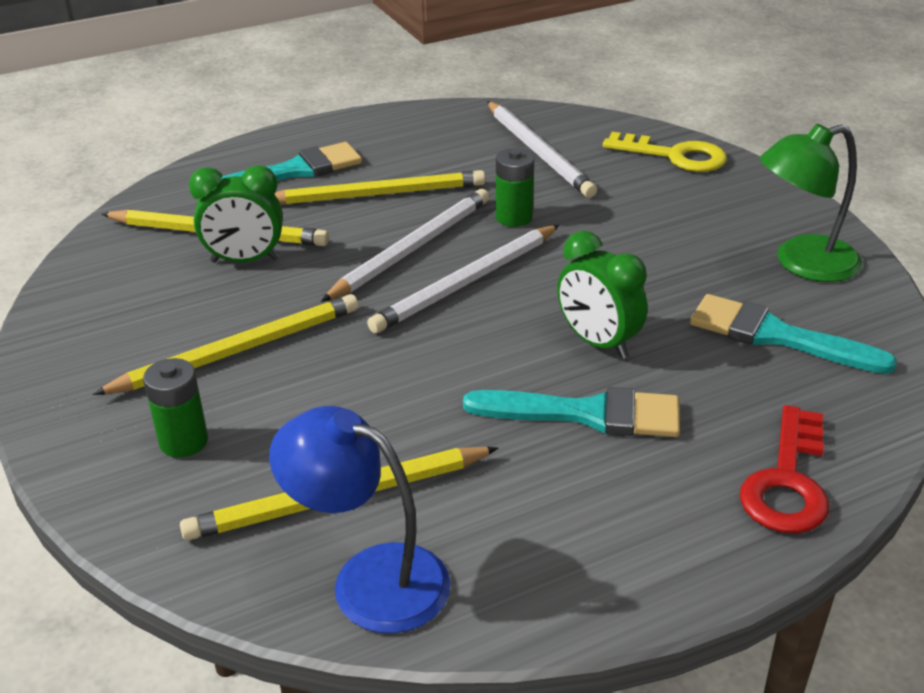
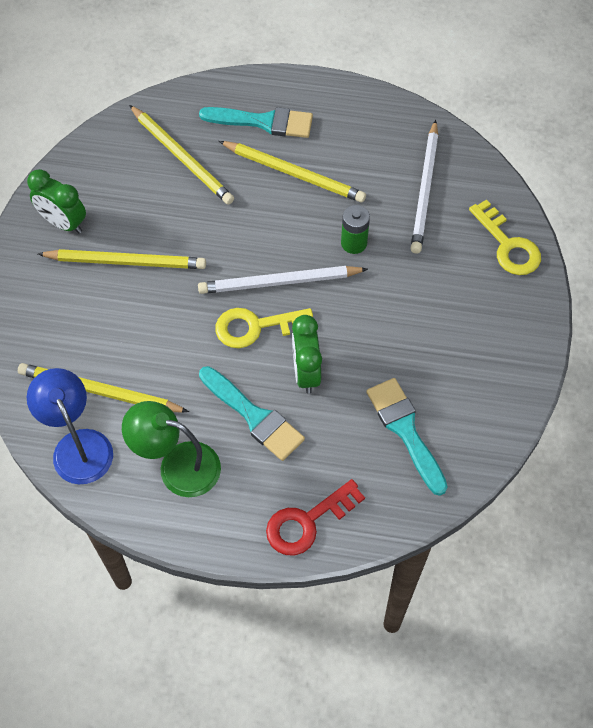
camera: 35 degrees right, 25 degrees up
green battery [143,358,208,458] -> none
green clock [189,165,283,263] -> green clock moved to [27,169,86,233]
white pencil [321,189,489,302] -> none
green lamp [760,124,862,282] -> green lamp moved to [122,401,221,497]
none -> yellow key [215,308,313,348]

